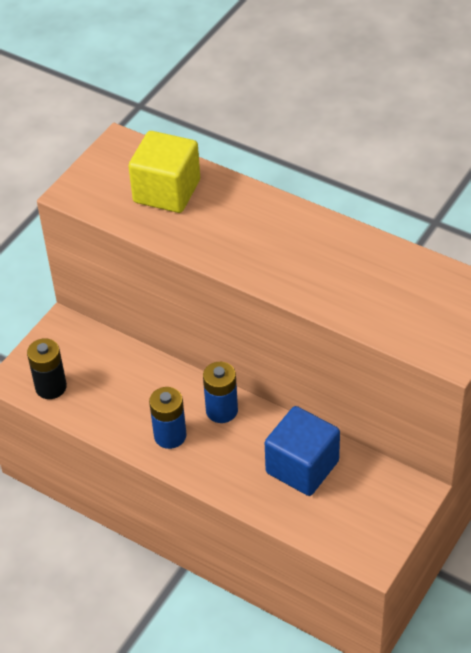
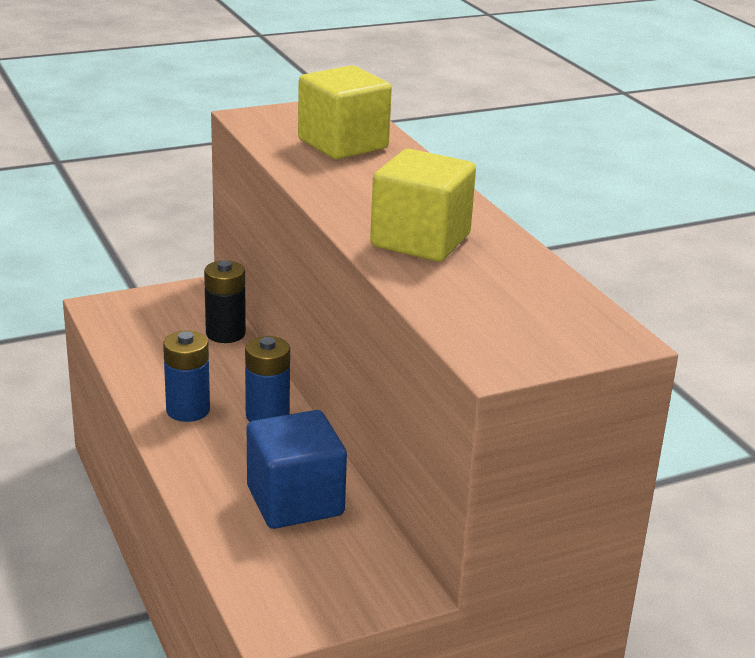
camera: 30 degrees right, 20 degrees down
black battery [27,338,67,399] -> black battery moved to [204,260,246,343]
none -> yellow cube [370,149,476,261]

